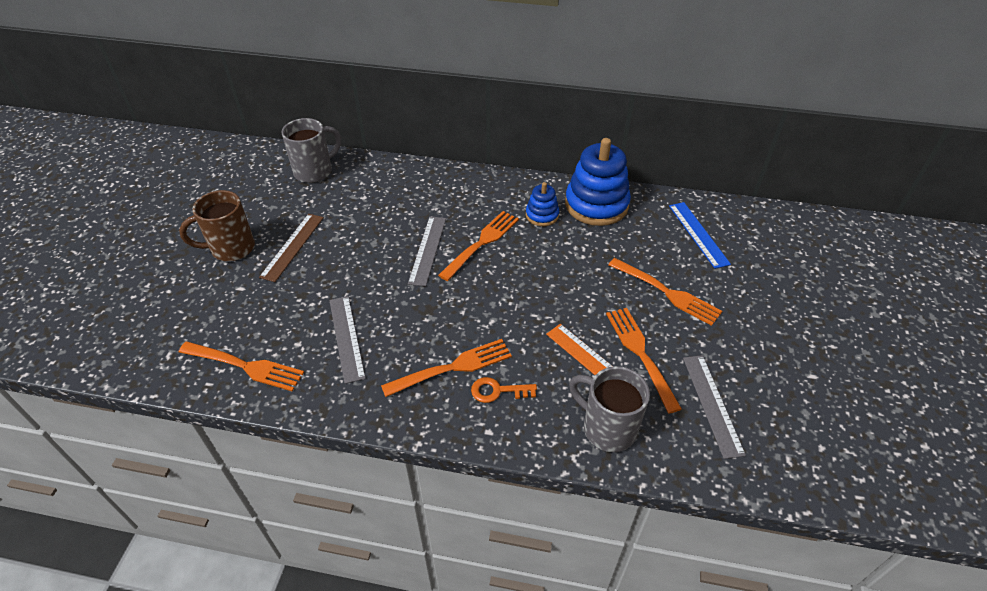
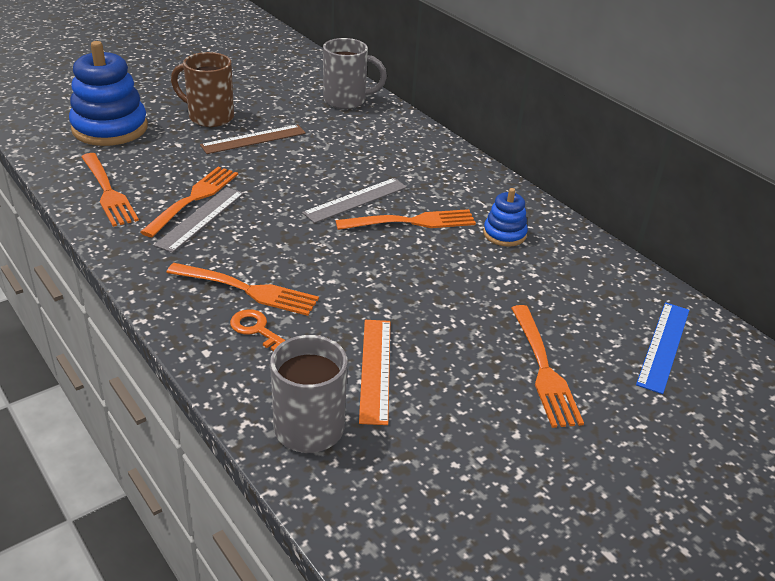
camera: 40 degrees right, 10 degrees down
blue stacking toy [565,138,631,226] -> blue stacking toy moved to [69,41,148,146]
orange fork [606,308,682,414] -> orange fork moved to [140,167,238,237]
grey ruler [683,355,746,459] -> none

